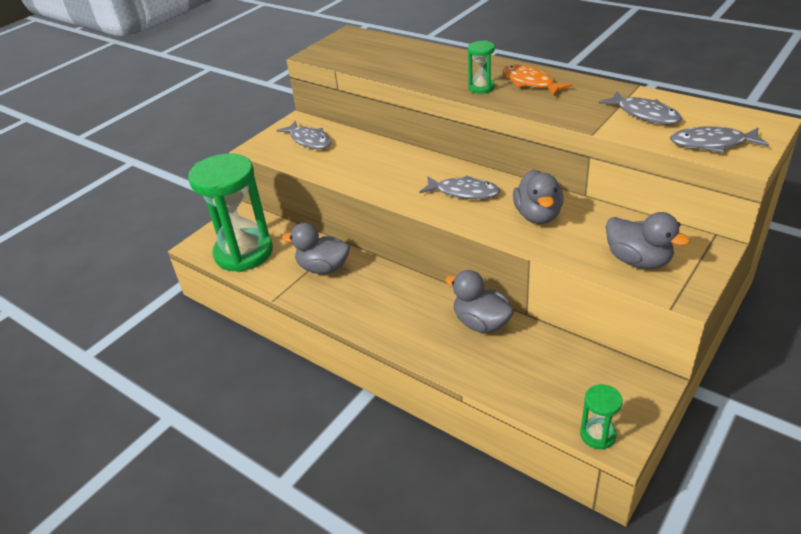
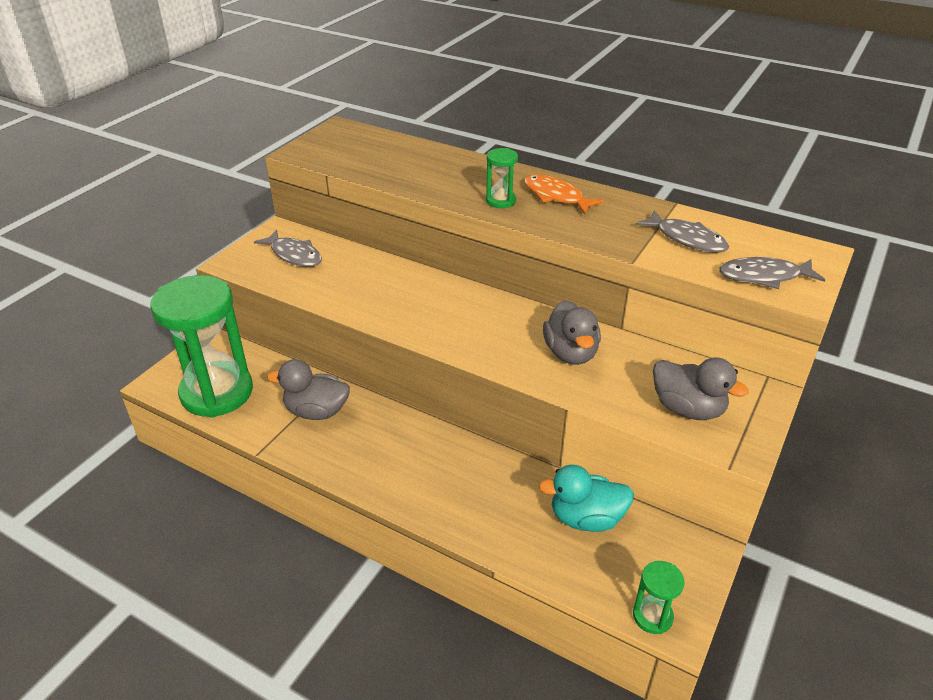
camera: 10 degrees left, 0 degrees up
grey fish [419,175,500,199] -> none
grey duck [445,270,514,333] -> none
none -> turquoise duck [538,465,634,532]

